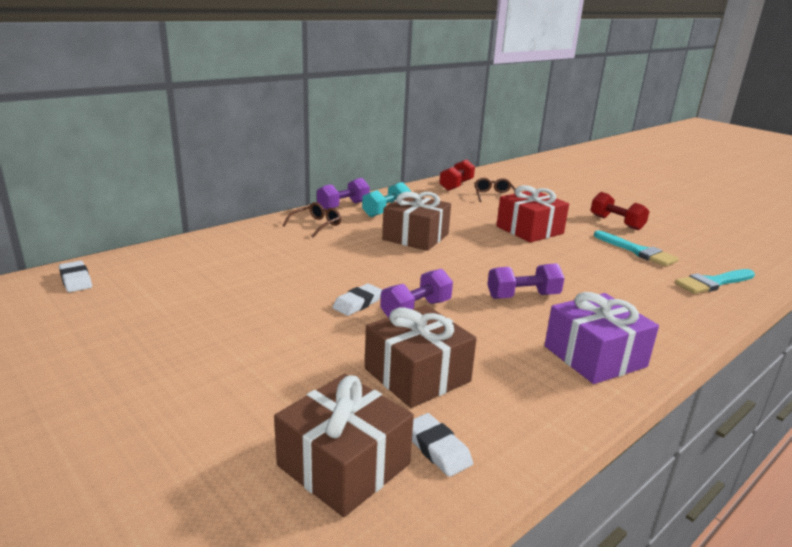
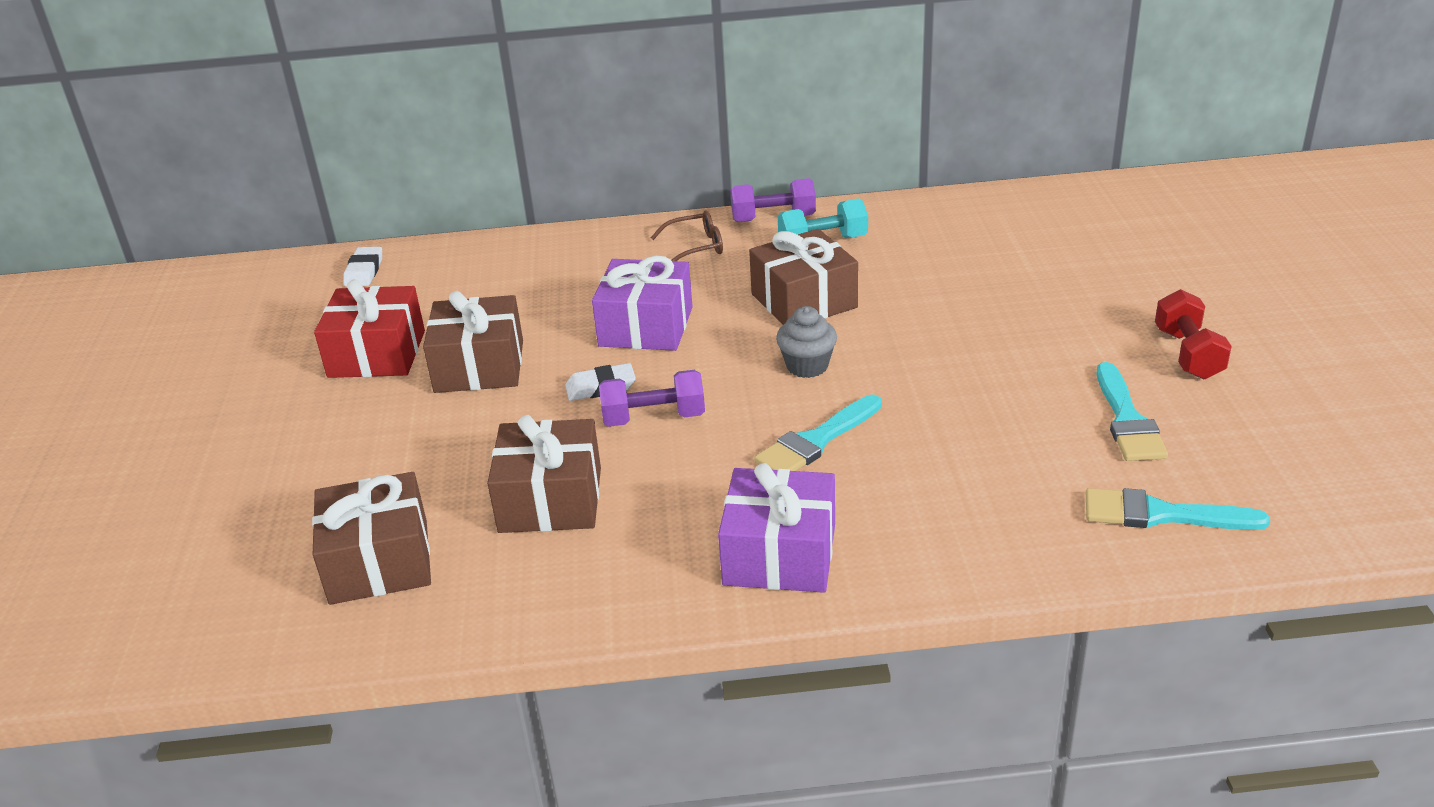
camera: 40 degrees right, 10 degrees up
white eraser [412,413,473,477] -> none
red dumbbell [439,159,475,191] -> none
brown glasses [474,178,516,202] -> none
purple dumbbell [487,263,565,299] -> turquoise brush [754,395,882,471]
red gift [496,185,569,243] -> red gift moved to [314,279,425,378]
none -> brown gift [423,291,523,393]
none -> purple gift [592,256,693,351]
none -> grey cupcake [776,306,837,378]

